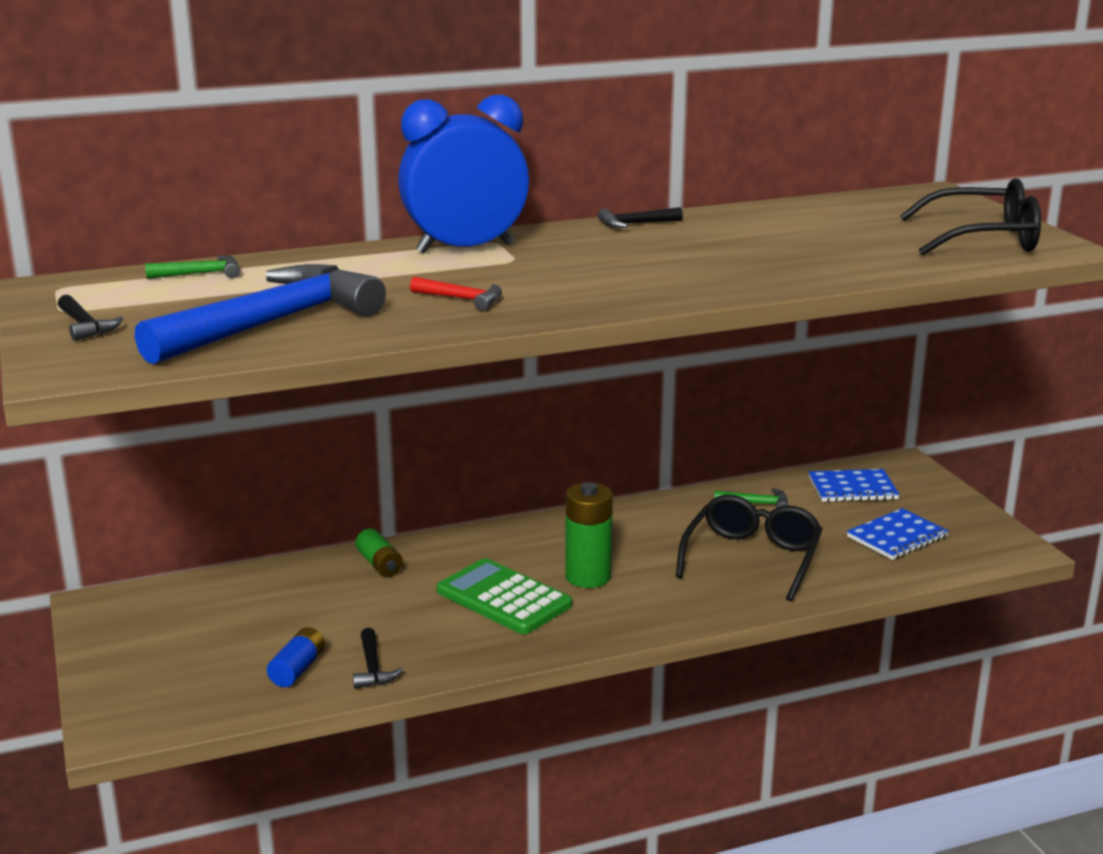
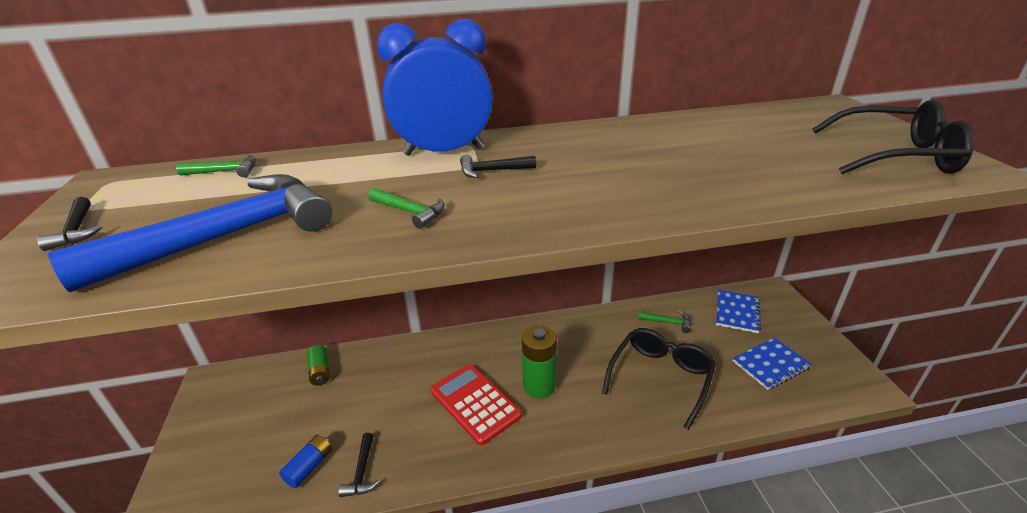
camera: 10 degrees right, 10 degrees up
green battery [355,529,403,577] -> green battery moved to [307,345,330,386]
red hammer [410,277,502,310] -> green hammer [368,188,445,229]
green calculator [437,558,572,634] -> red calculator [431,364,522,445]
black hammer [598,207,683,228] -> black hammer moved to [460,155,536,178]
blue notebook [808,469,899,502] -> blue notebook turned 75 degrees counterclockwise [716,290,761,333]

